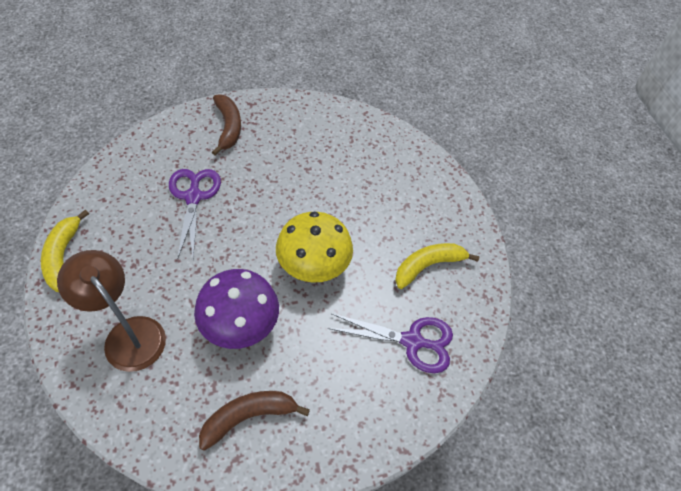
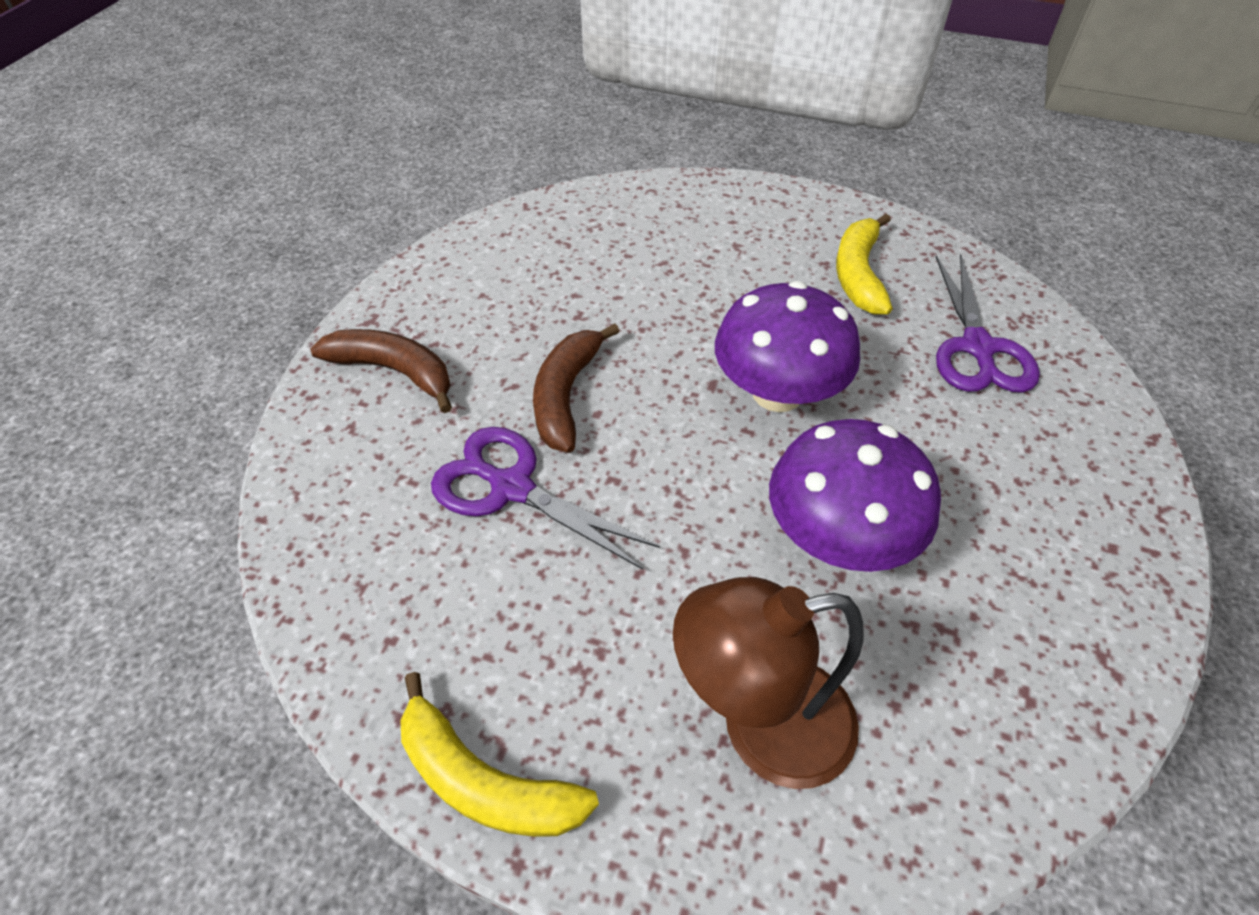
camera: 50 degrees left, 5 degrees down
brown banana [199,391,310,451] -> brown banana moved to [533,323,620,453]
yellow mushroom [276,212,353,283] -> purple mushroom [715,281,860,412]
purple scissors [328,313,453,373] -> purple scissors turned 135 degrees clockwise [936,254,1040,393]

